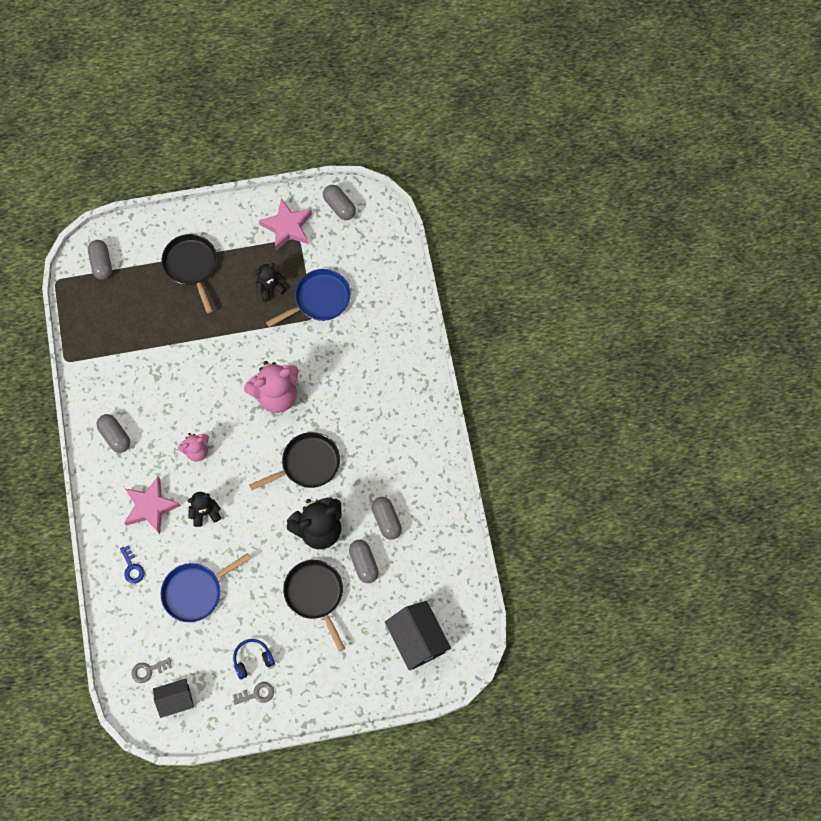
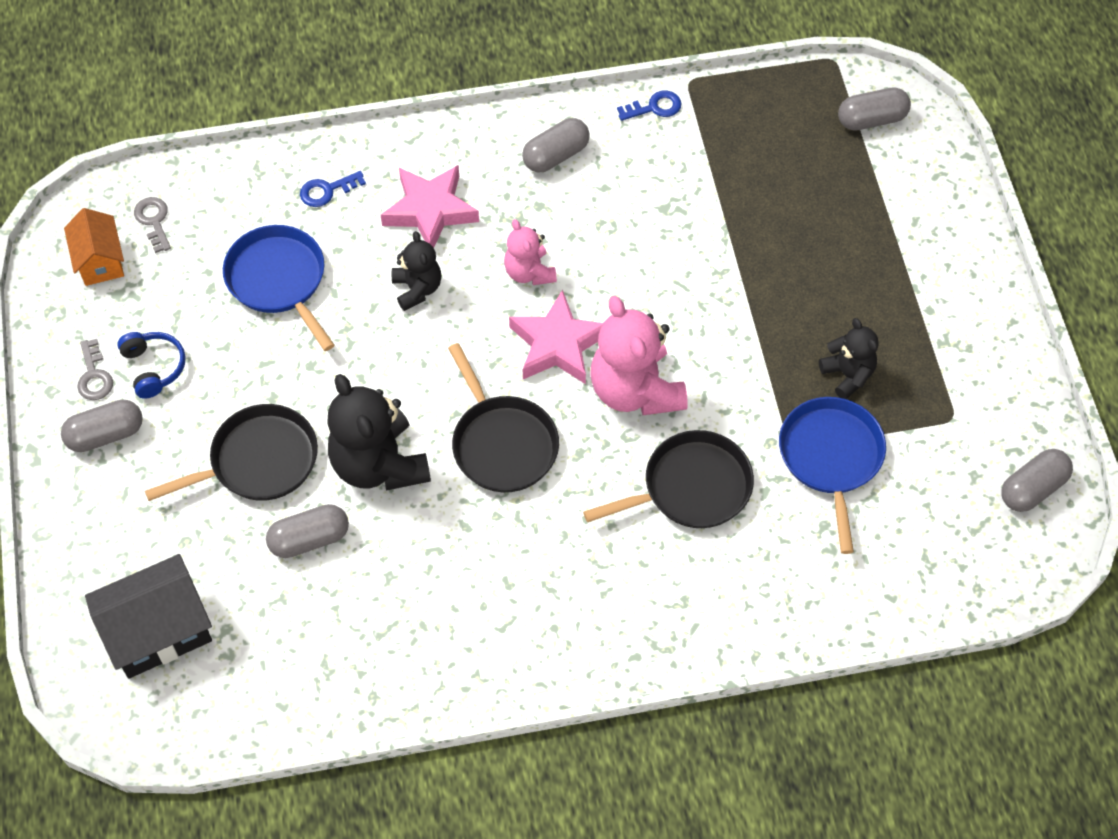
camera: 90 degrees right, 10 degrees down
black house [153,679,194,718] -> orange house [64,208,124,286]
black pan [161,234,217,313] -> black pan moved to [583,430,754,528]
pink star [259,198,312,250] -> pink star moved to [509,290,603,384]
blue pan [266,269,351,327] -> blue pan turned 150 degrees counterclockwise [779,397,886,554]
grey capsule [372,497,402,540] -> grey capsule moved to [61,399,143,452]
none -> blue key [617,91,682,121]

